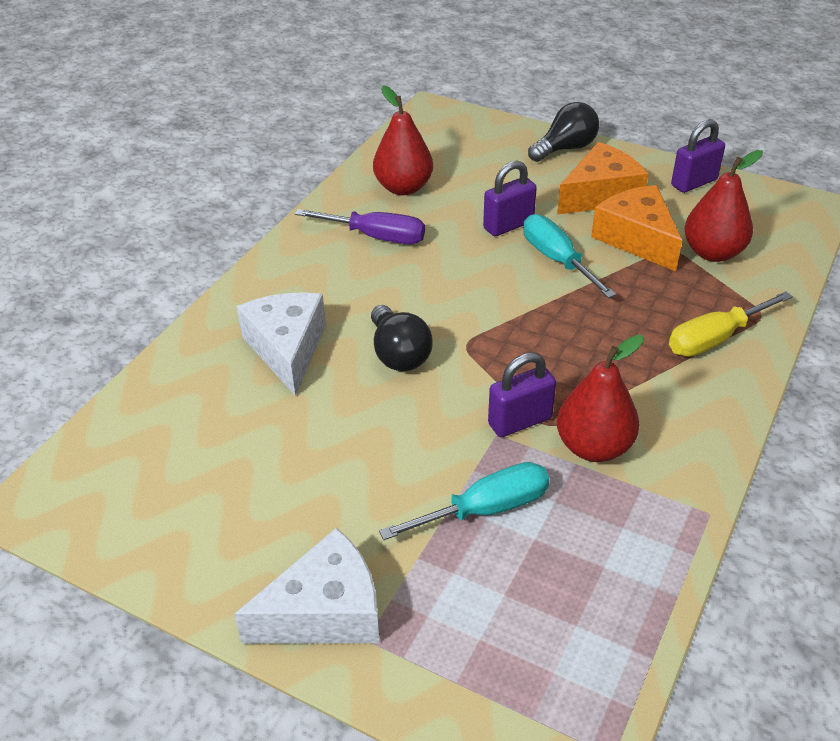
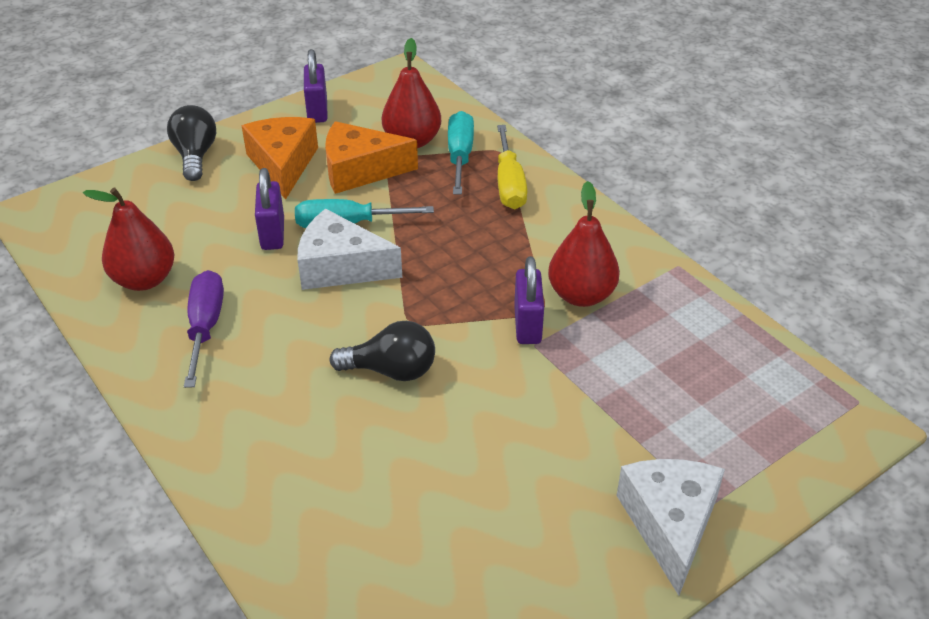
camera: 65 degrees left, 0 degrees up
white cheese [236,292,326,396] -> white cheese moved to [297,208,402,290]
purple screwdriver [295,209,425,244] -> purple screwdriver turned 45 degrees counterclockwise [184,270,224,388]
turquoise screwdriver [379,462,550,540] -> turquoise screwdriver moved to [448,111,474,194]

